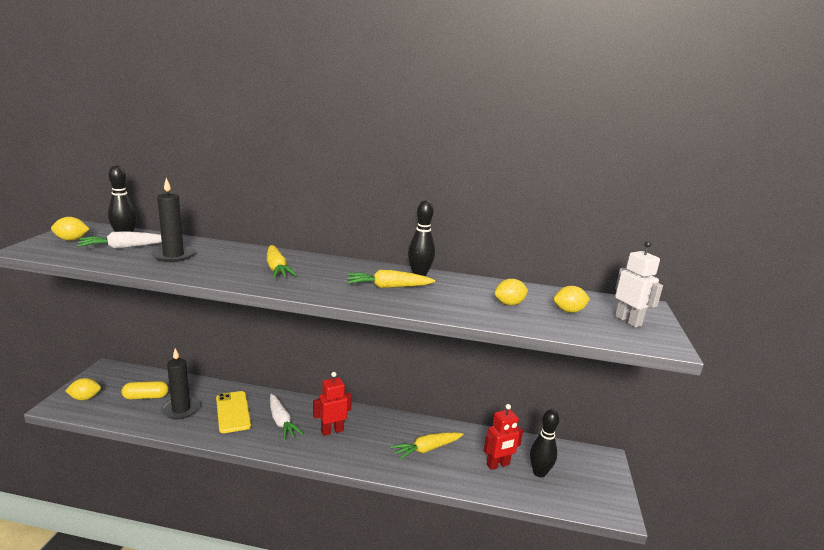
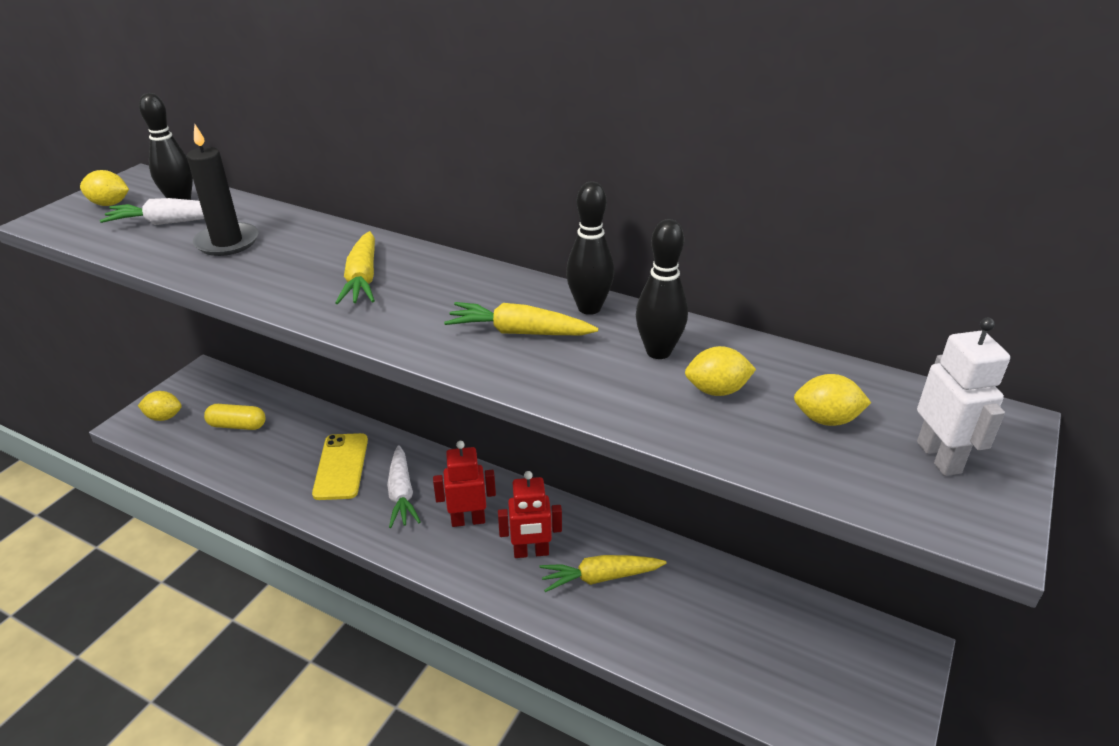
camera: 20 degrees right, 15 degrees up
black candle [161,348,200,419] -> none
red robot [483,404,523,470] -> red robot moved to [498,471,562,558]
black bowling pin [530,409,559,477] -> black bowling pin moved to [636,219,688,359]

